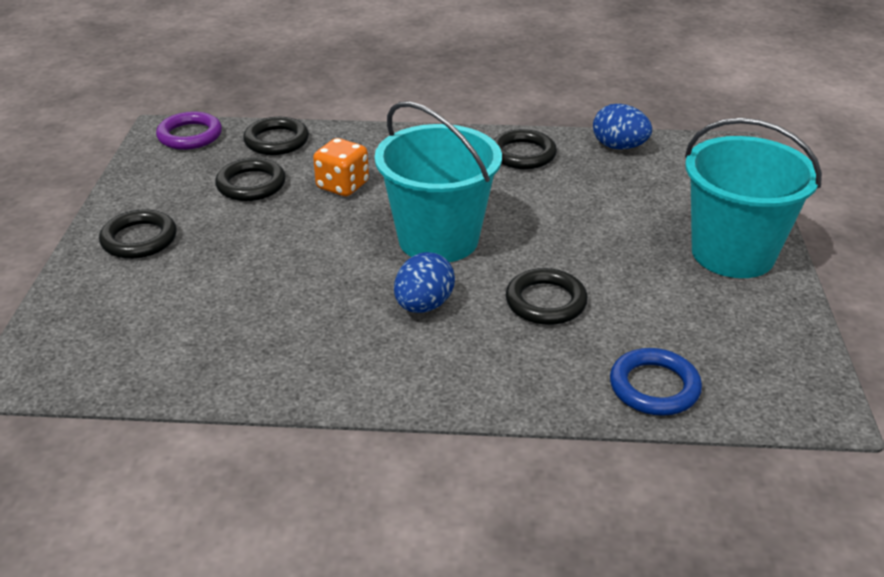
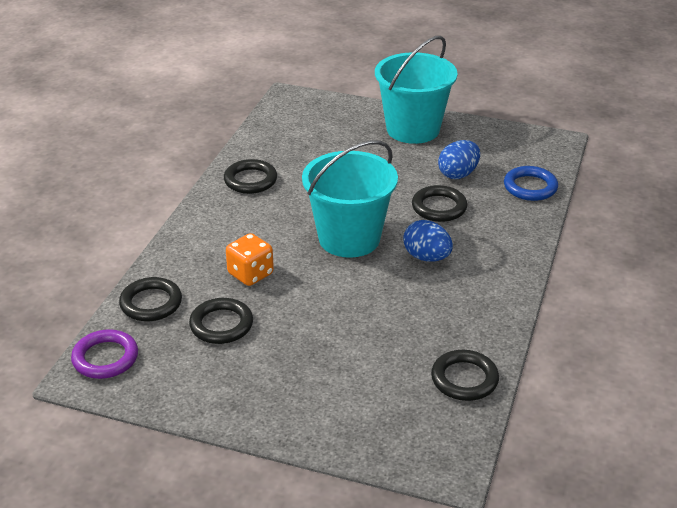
camera: 75 degrees left, 0 degrees up
black ring [99,209,177,259] -> black ring moved to [431,350,499,401]
blue egg [593,104,652,149] -> blue egg moved to [438,140,480,179]

